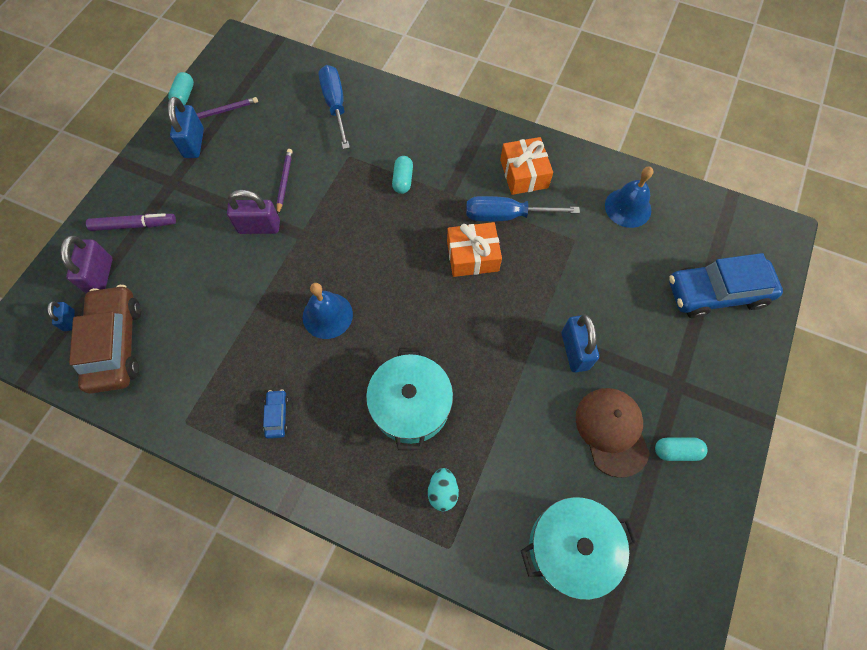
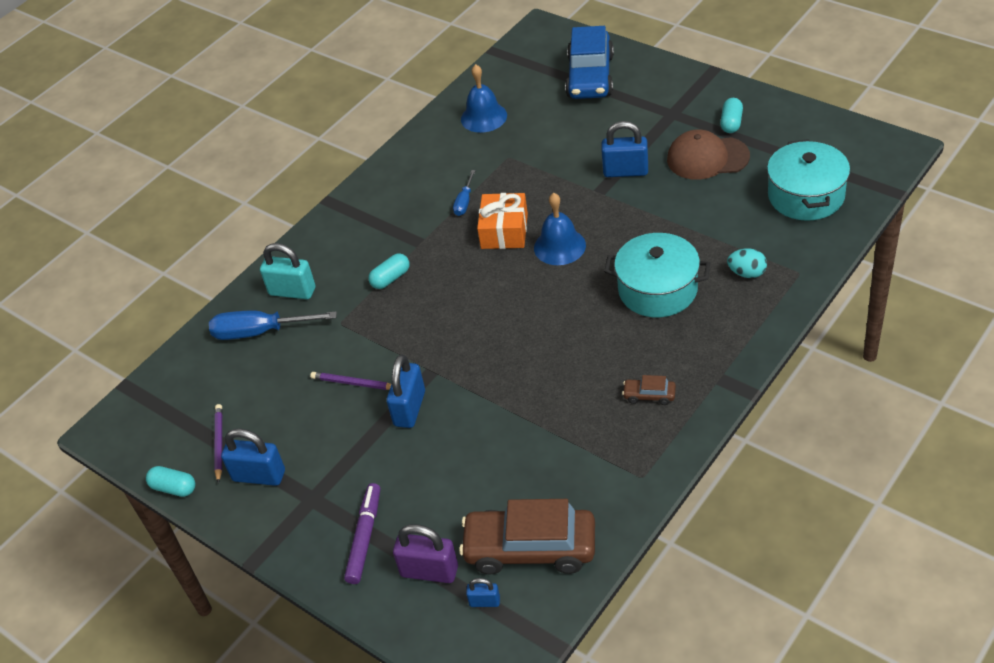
camera: 70 degrees left, 20 degrees down
purple padlock [227,190,280,234] -> blue padlock [387,355,425,428]
blue car [263,390,289,439] -> brown car [622,375,676,405]
blue bell [303,283,353,339] -> blue bell moved to [534,193,586,265]
turquoise capsule [392,156,413,194] -> turquoise capsule turned 60 degrees counterclockwise [368,253,410,289]
blue screwdriver [466,196,580,222] -> blue screwdriver [453,170,476,216], size x0.54
orange gift [500,137,553,195] -> none
none -> turquoise padlock [260,243,315,299]

